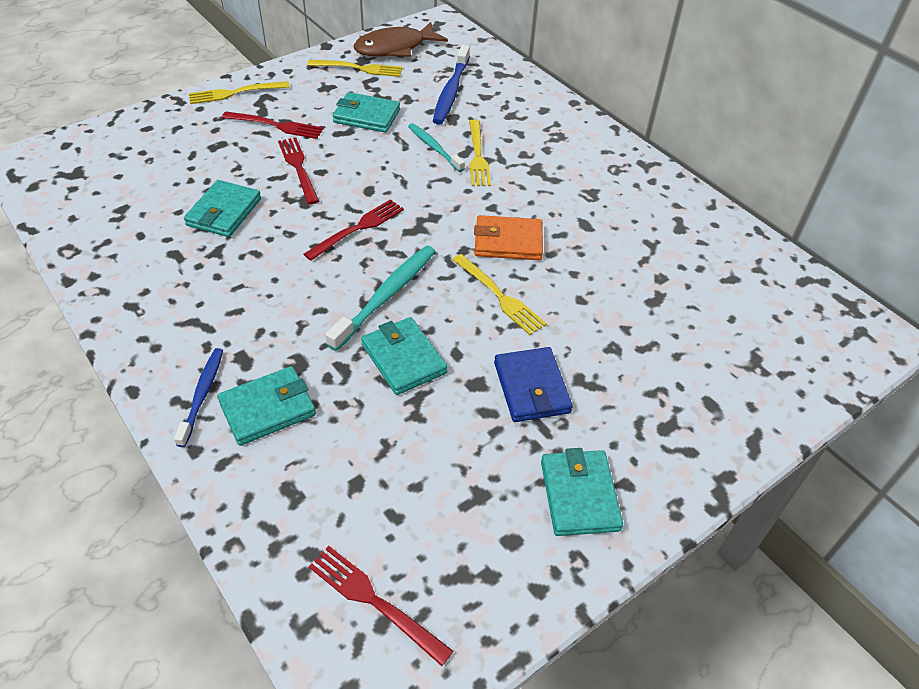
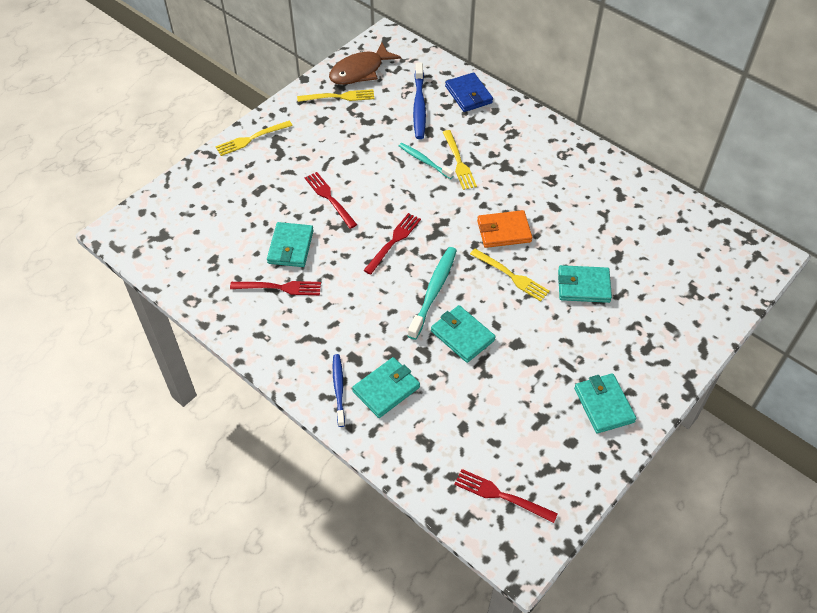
camera: 10 degrees left, 5 degrees up
red fork [222,112,323,139] -> red fork moved to [230,281,321,295]
turquoise wallet [332,92,400,133] -> turquoise wallet moved to [558,265,612,303]
blue wallet [494,347,573,422] -> blue wallet moved to [445,72,493,112]

